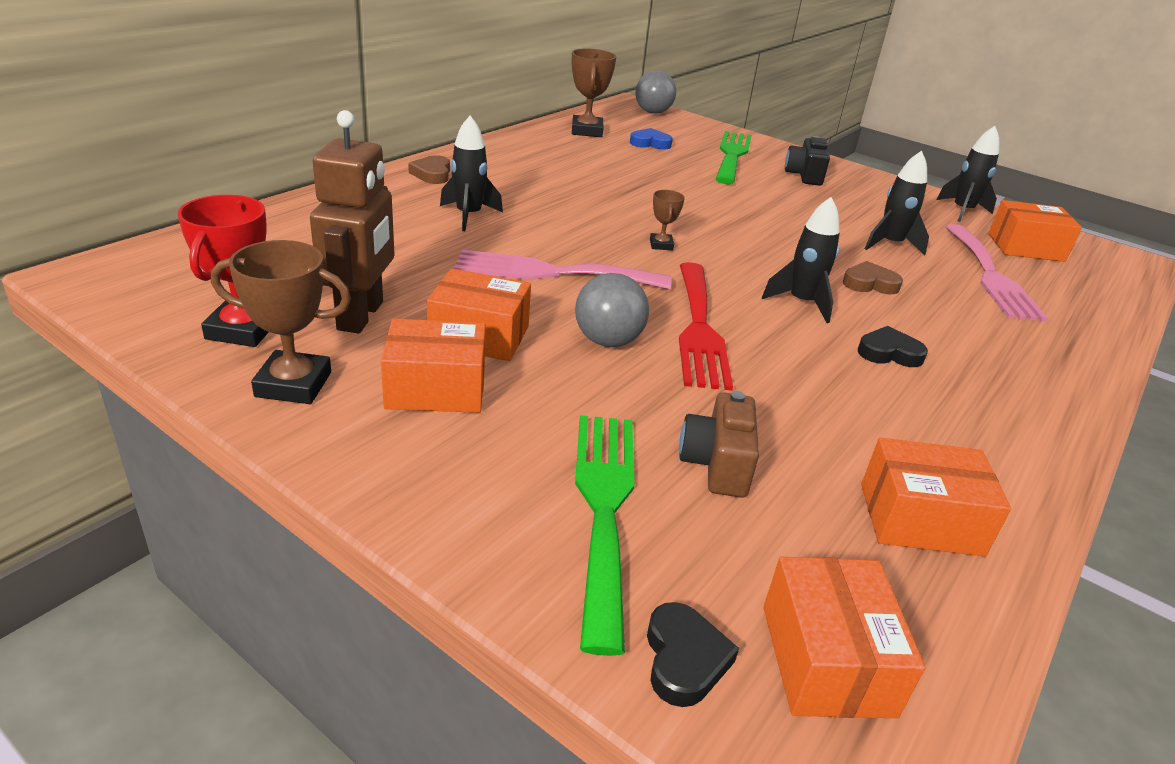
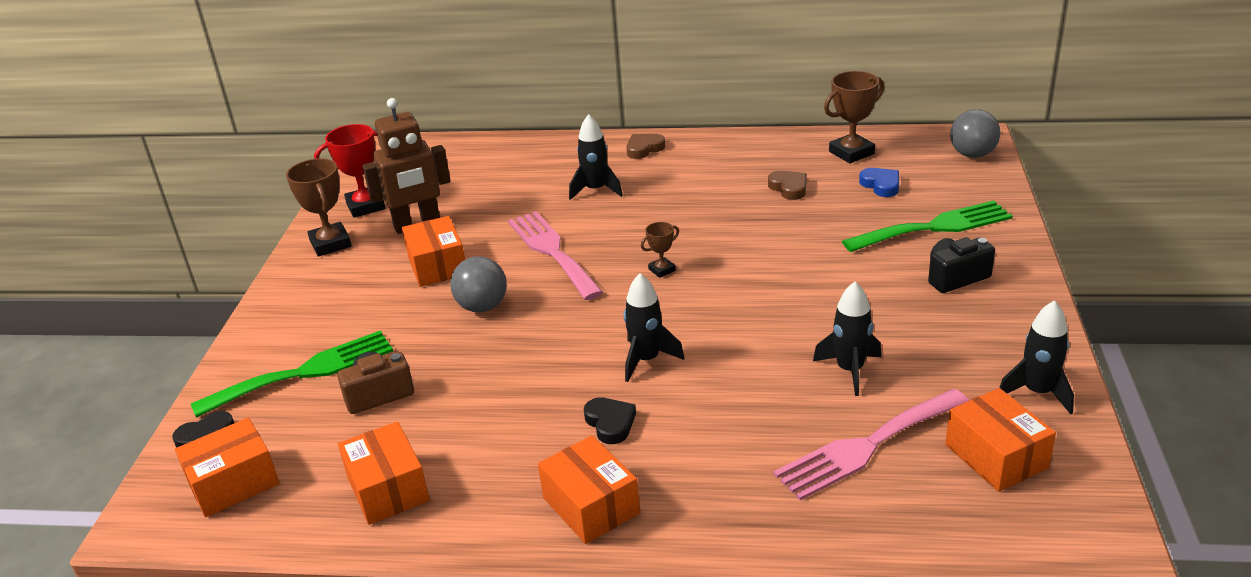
camera: 65 degrees right, 0 degrees up
orange box [381,318,486,413] -> orange box moved to [538,435,640,544]
red fork [679,262,733,391] -> none
brown heart [843,261,903,294] -> brown heart moved to [768,171,807,200]

